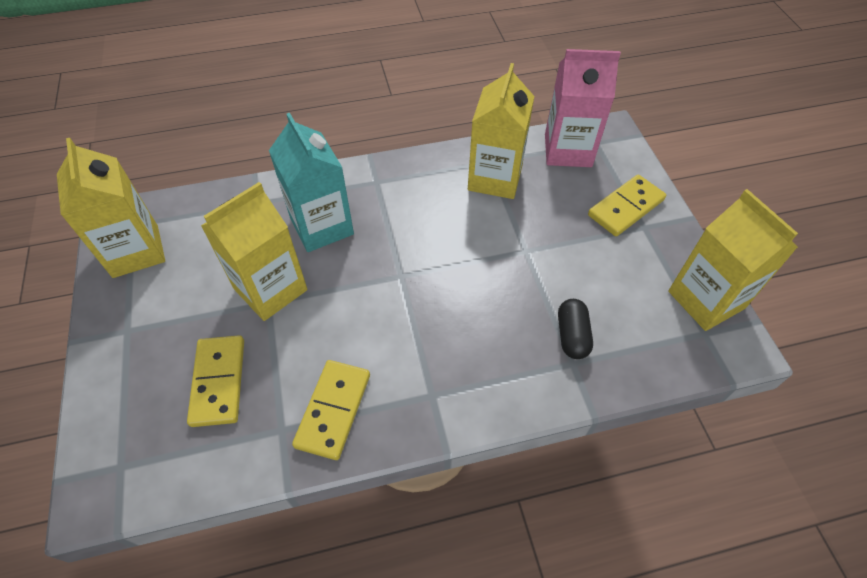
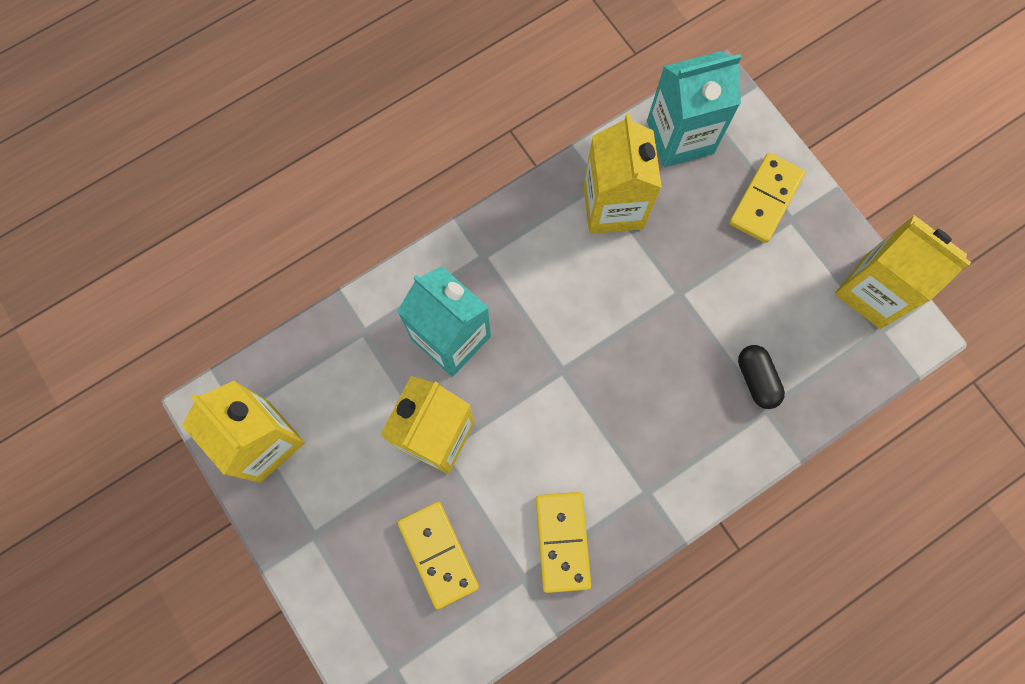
camera: 20 degrees left, 20 degrees up
pink carton [545,49,621,167] -> turquoise carton [647,51,741,167]

